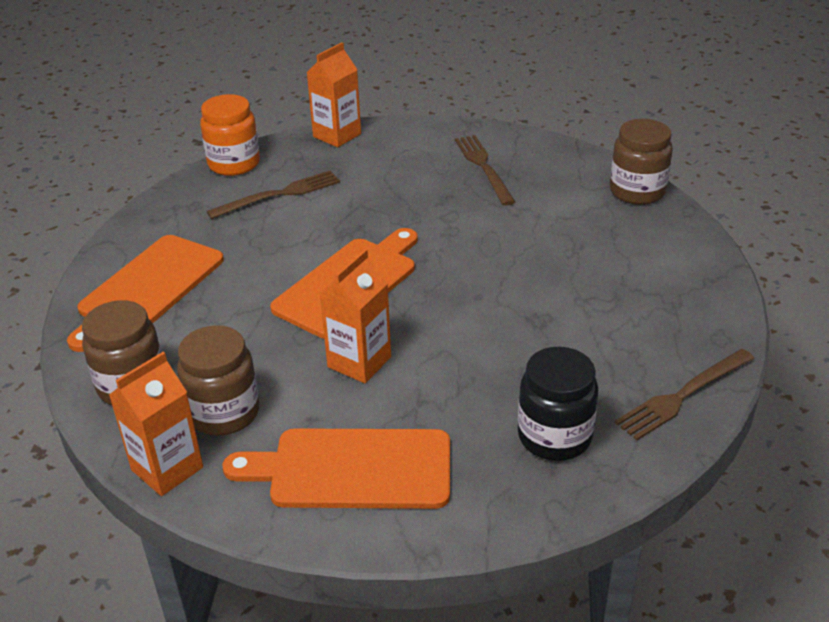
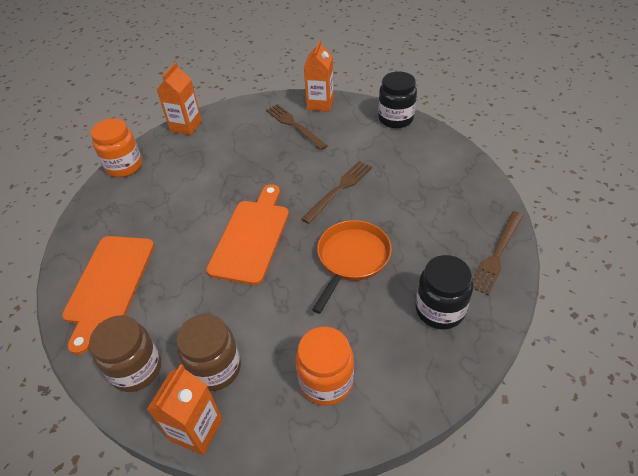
camera: 20 degrees left, 10 degrees up
brown fork [207,171,340,219] -> brown fork moved to [301,161,372,224]
orange cutting board [223,428,450,509] -> orange jar [296,327,354,406]
orange carton [319,249,391,383] -> orange carton moved to [304,40,334,112]
brown jar [610,119,673,205] -> black jar [378,71,417,128]
none -> orange pan [312,220,392,314]

